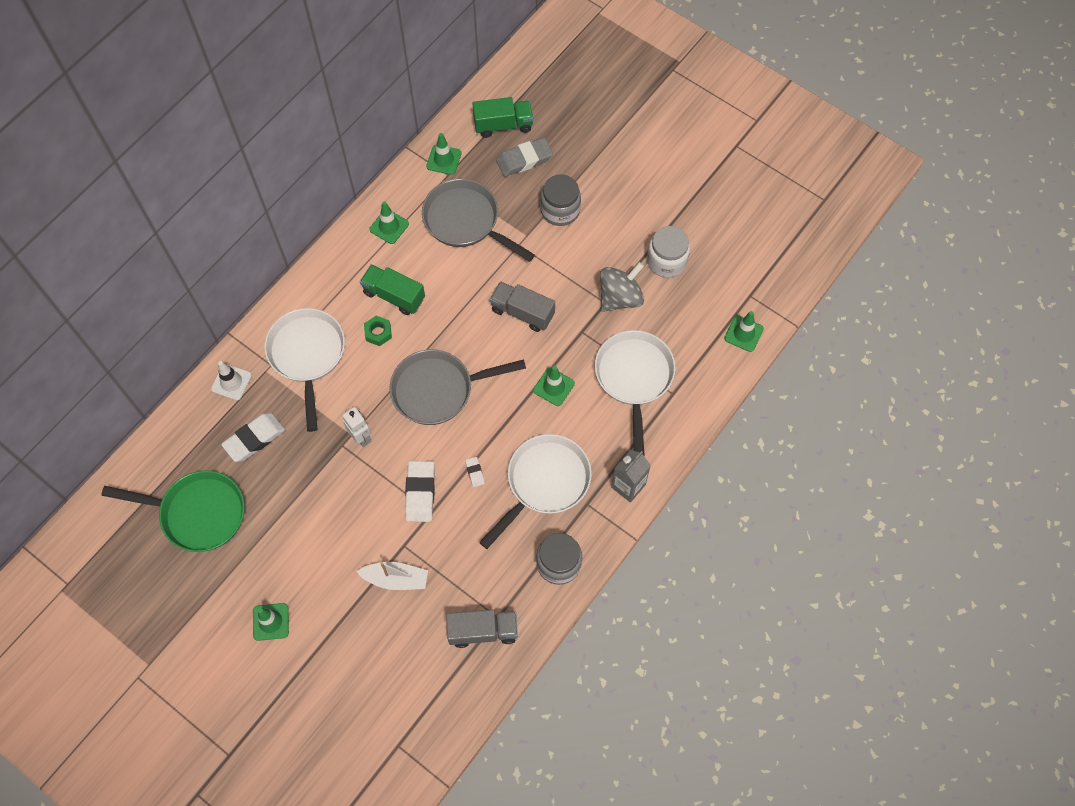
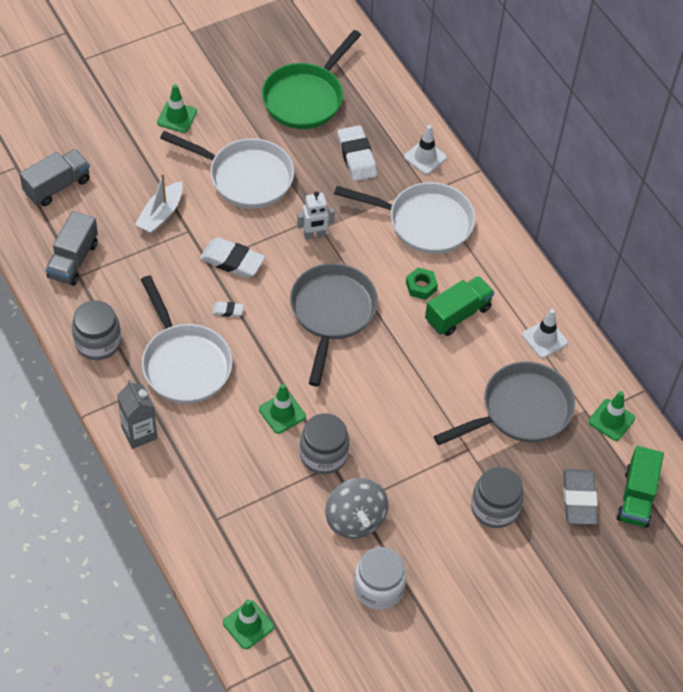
camera: 110 degrees right, 10 degrees down
green traffic cone [369,201,409,244] -> white traffic cone [522,309,568,358]
grey truck [490,281,555,332] -> grey truck moved to [19,149,90,206]
white pan [595,330,676,456] -> white pan moved to [160,131,294,208]
none -> grey jar [300,413,349,475]

